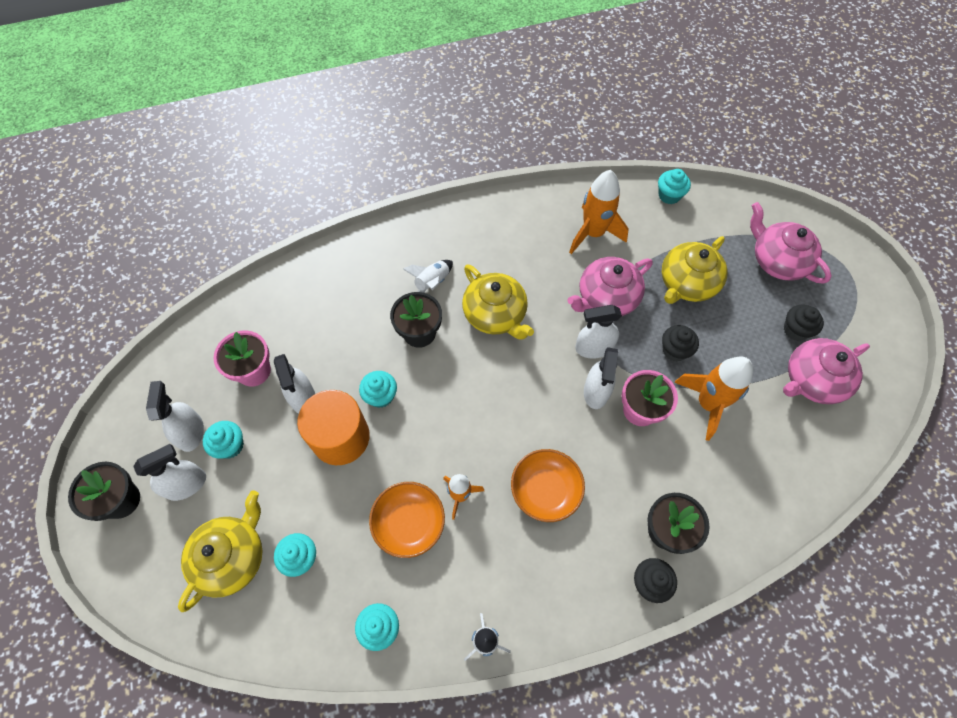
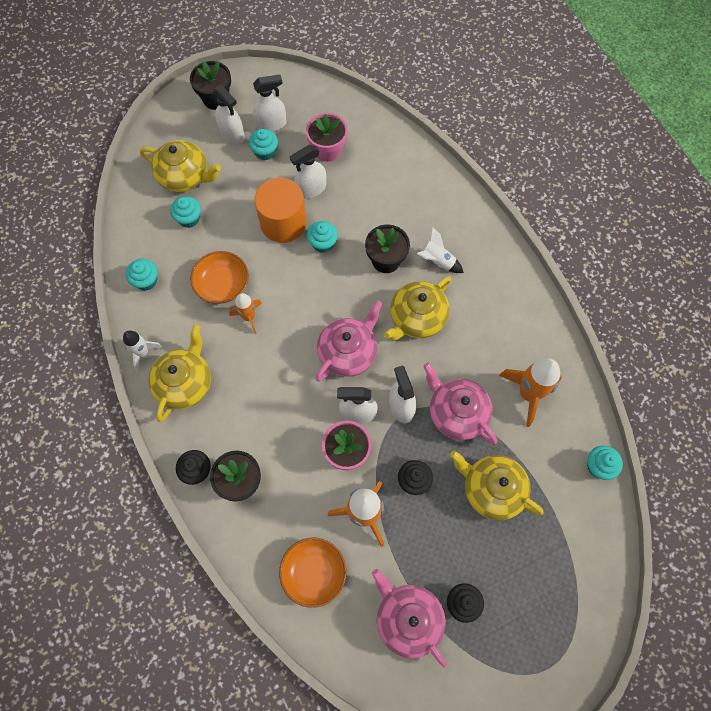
camera: 80 degrees right, 5 degrees up
orange bowl [511,449,585,522] -> orange bowl moved to [279,538,346,608]
pink teapot [750,202,831,284] -> pink teapot moved to [315,300,383,382]
none -> yellow teapot [148,324,211,422]

